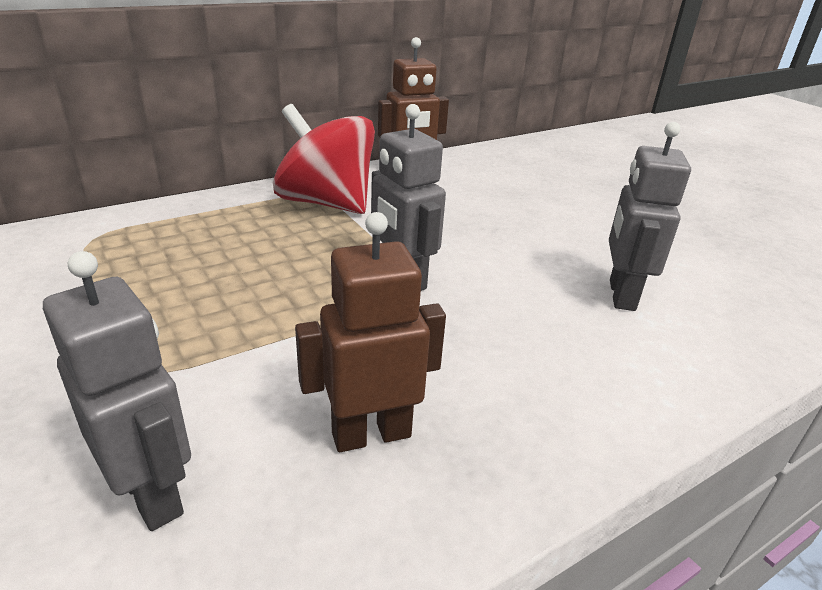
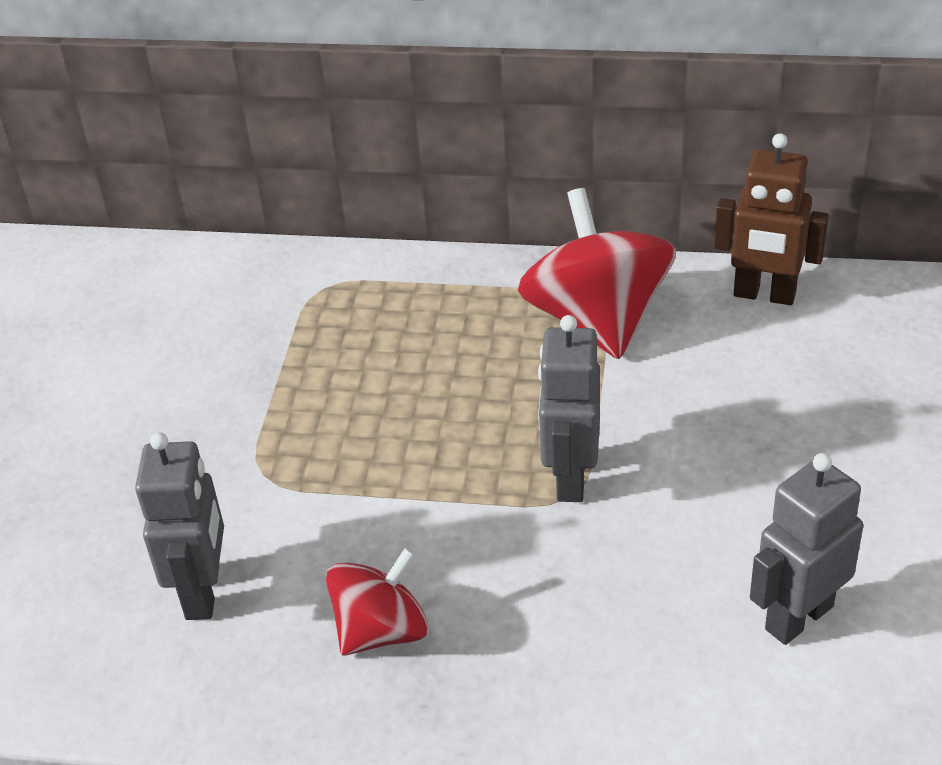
camera: 45 degrees right, 10 degrees up
brown robot [295,212,446,452] -> red spinning top [326,547,428,656]

